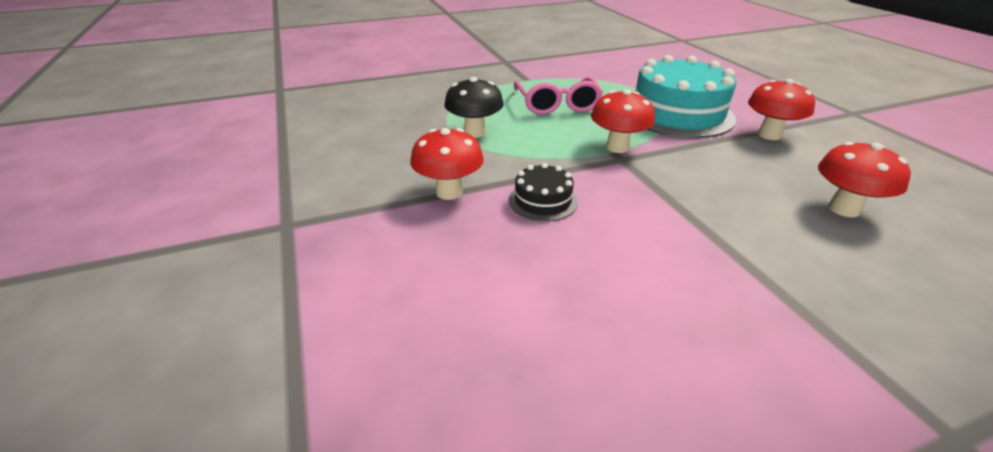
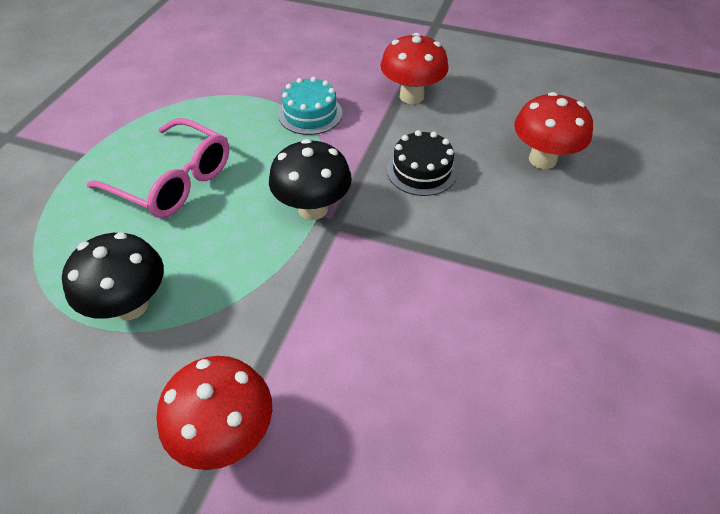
camera: 50 degrees left, 15 degrees up
black cake [509,163,578,221] -> black cake moved to [387,130,457,196]
red mushroom [591,89,655,153] -> black mushroom [269,139,352,220]
turquoise cake [635,55,736,138] -> turquoise cake [278,77,342,135], size x0.47

